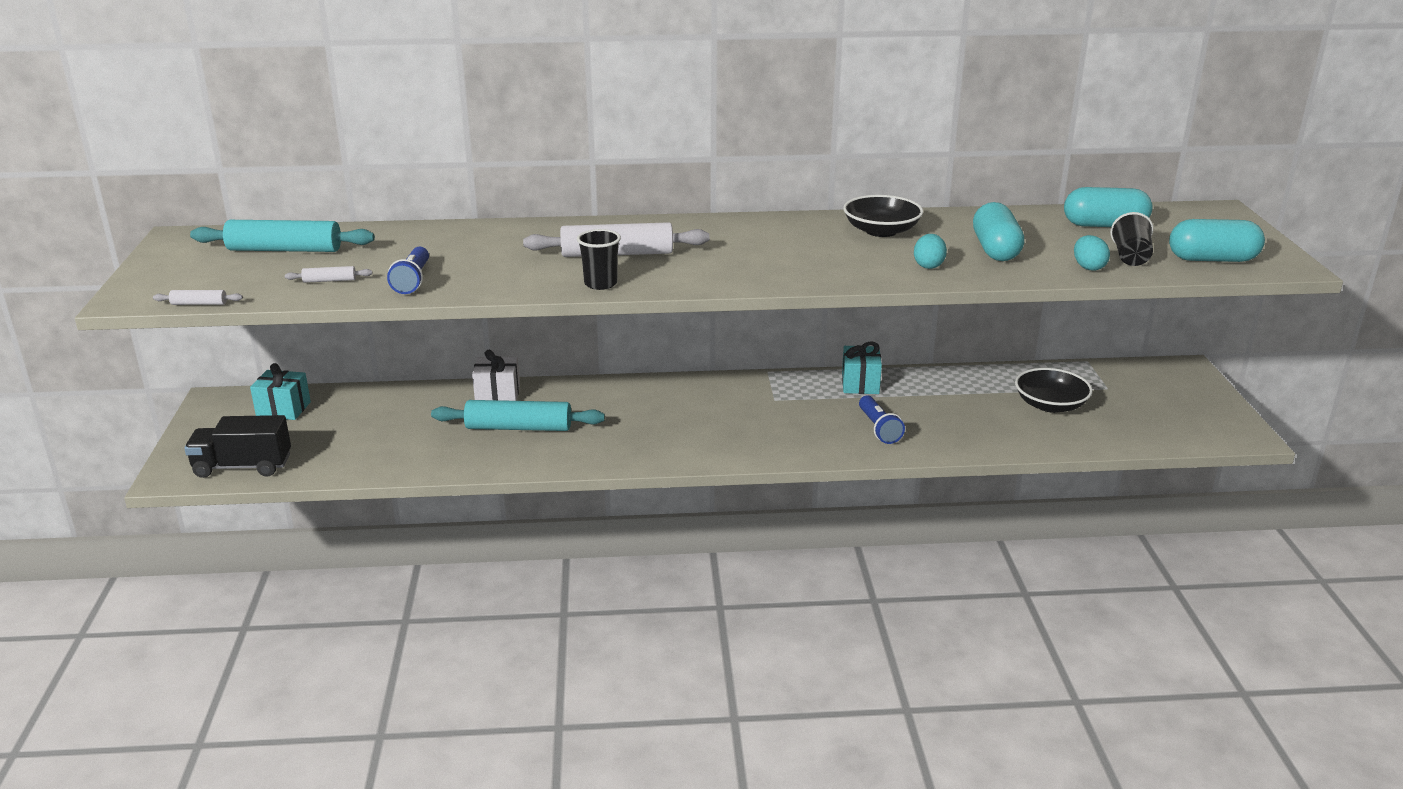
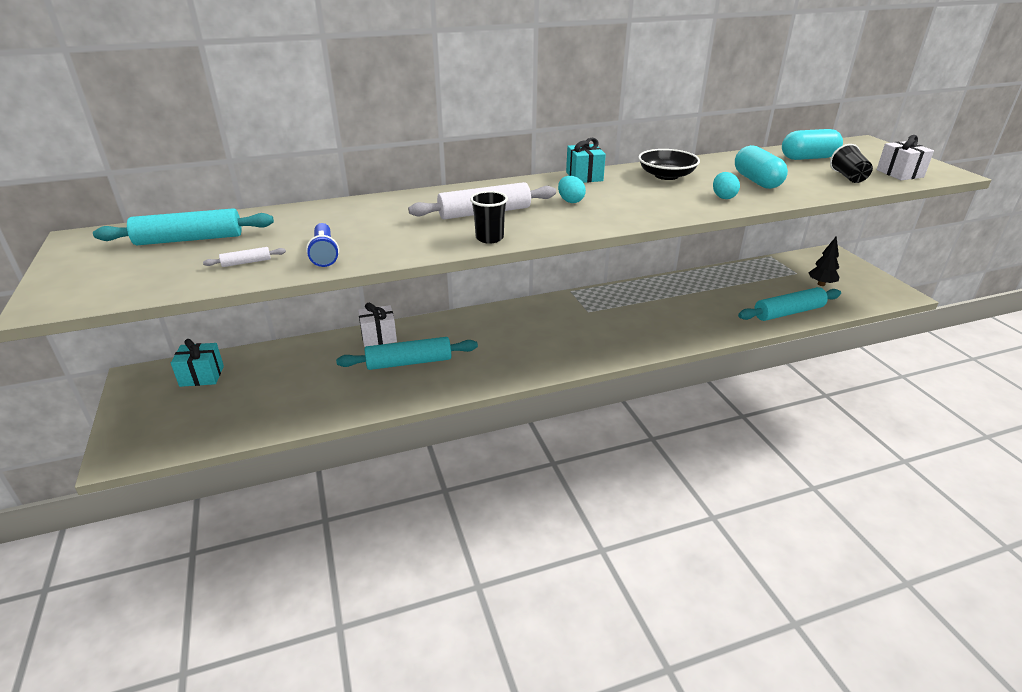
camera: 15 degrees left, 5 degrees up
white rolling pin [153,290,243,305] -> none
black truck [184,415,291,478] -> none
turquoise gift [842,341,882,394] -> turquoise gift moved to [566,138,606,183]
blue flashlight [859,396,905,444] -> none
black bowl [1015,368,1093,413] -> none
turquoise egg [1074,235,1110,271] -> turquoise egg moved to [558,176,586,203]
turquoise capsule [1169,219,1265,262] -> white gift [877,135,934,180]
none -> turquoise rolling pin [738,287,841,321]
none -> black tree [808,236,840,286]

